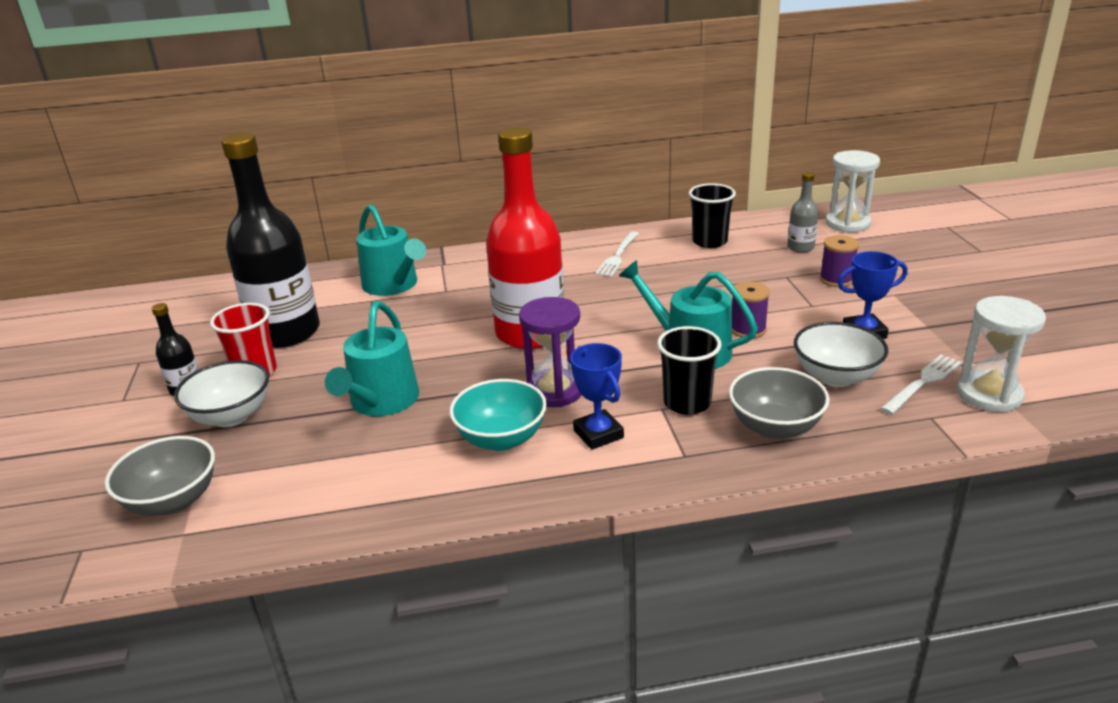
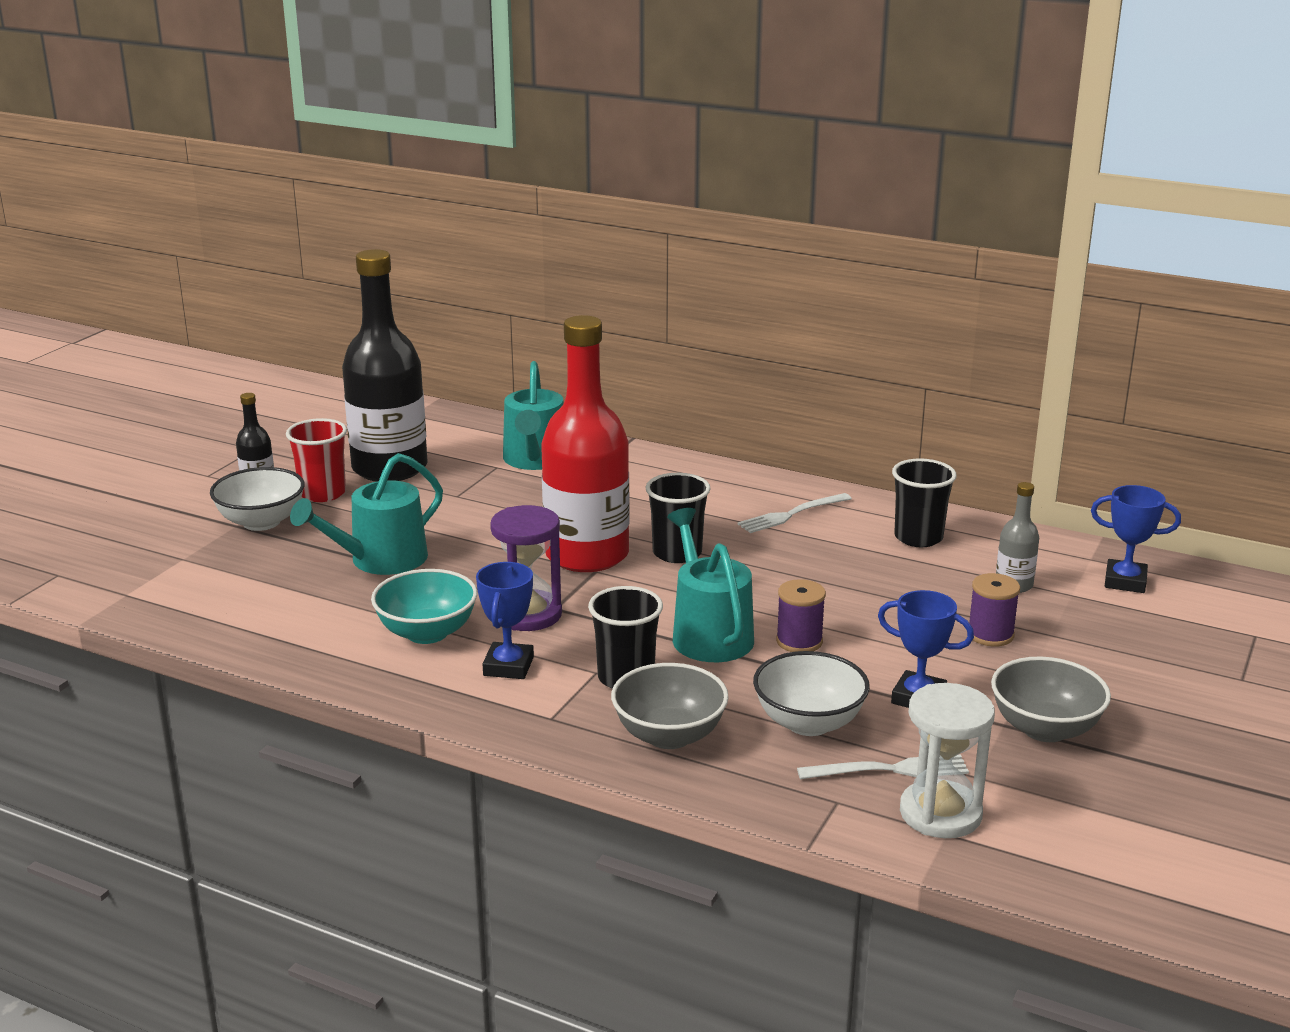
camera: 35 degrees right, 5 degrees down
grey bowl [105,436,215,516] -> grey bowl moved to [991,657,1111,742]
white hourglass [825,150,880,233] -> blue trophy [1091,485,1181,593]
none -> black cup [646,473,711,563]

